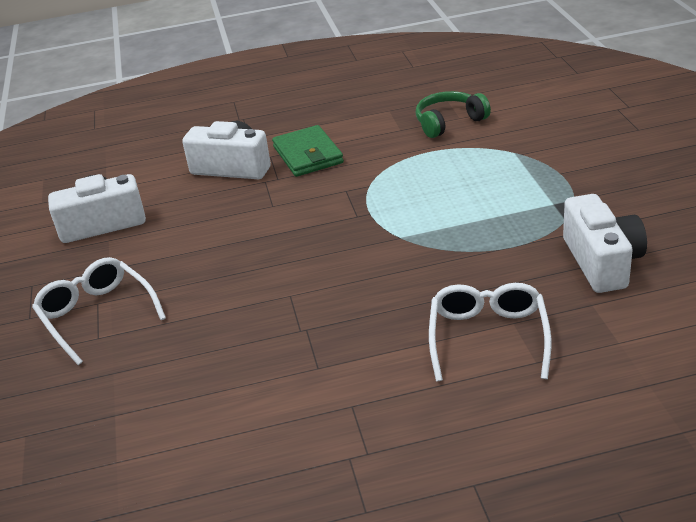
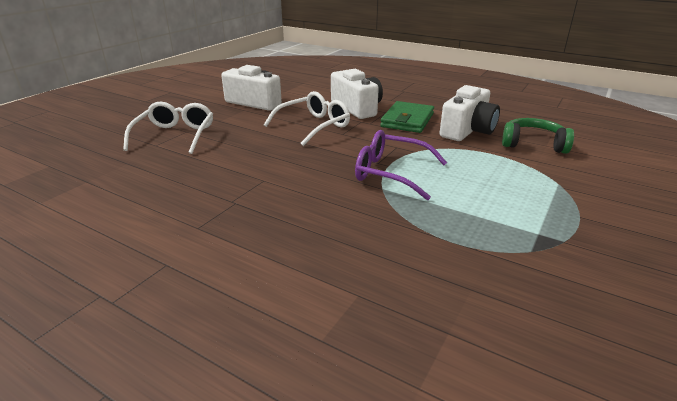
camera: 40 degrees right, 5 degrees down
white glasses [429,283,551,381] -> white glasses moved to [264,91,350,146]
white camera [563,194,647,293] -> white camera moved to [440,85,500,141]
none -> purple glasses [355,130,447,200]

